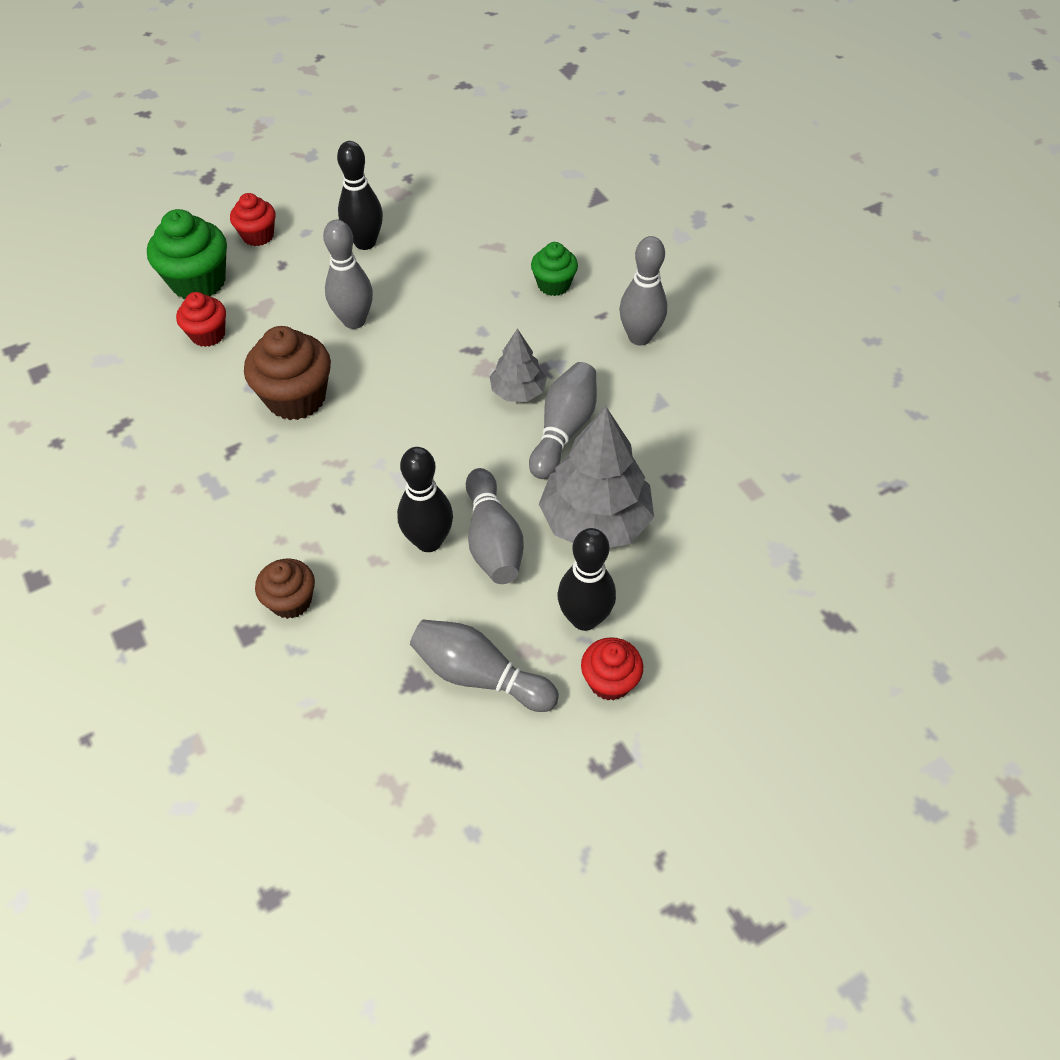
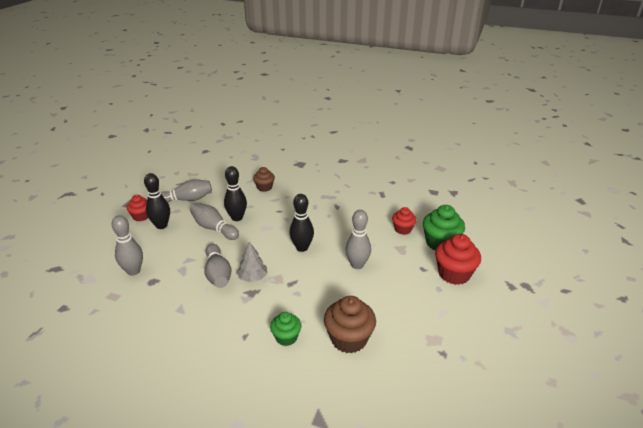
camera: 140 degrees right, 20 degrees down
red cupcake [230,193,276,246] -> red cupcake [435,234,481,285], size x1.65
brown cupcake [244,326,331,420] -> brown cupcake moved to [324,296,376,353]
black bowling pin [337,141,383,250] -> black bowling pin moved to [289,194,314,252]
grey tree [539,407,654,548] -> none
grey bowling pin [619,236,667,345] -> grey bowling pin moved to [112,215,143,276]

